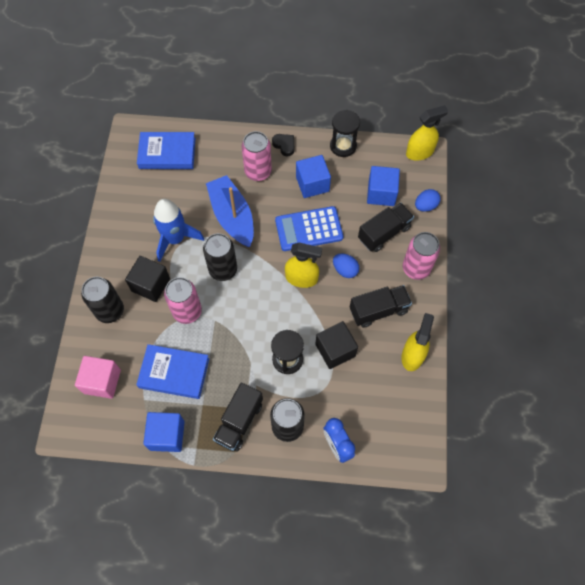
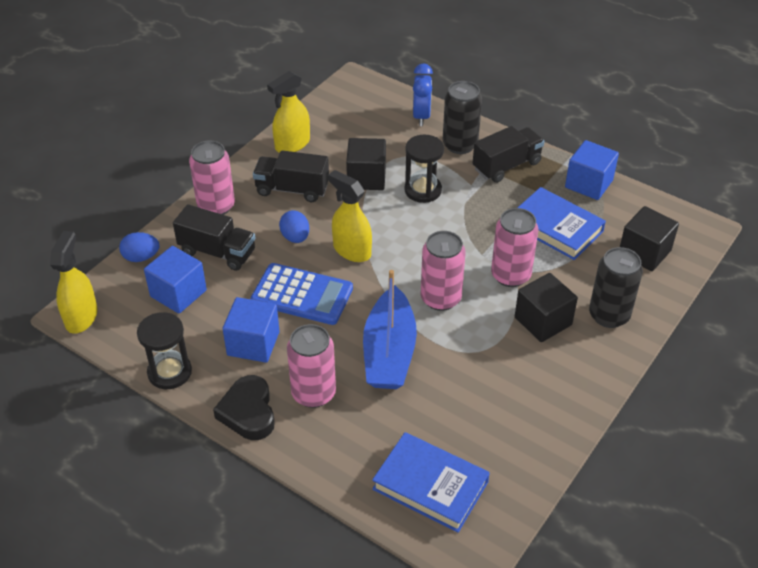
camera: 150 degrees left, 20 degrees down
pink cube [75,356,121,399] -> black cube [620,206,679,271]
blue rocket [153,199,204,262] -> none
black can [203,233,237,281] -> pink can [421,231,466,311]
black heart [272,134,294,157] -> black heart [213,375,275,440], size x1.57
black truck [358,203,414,252] -> black truck turned 150 degrees counterclockwise [173,204,256,271]
yellow spray bottle [406,105,448,161] -> yellow spray bottle turned 90 degrees clockwise [50,231,98,334]

